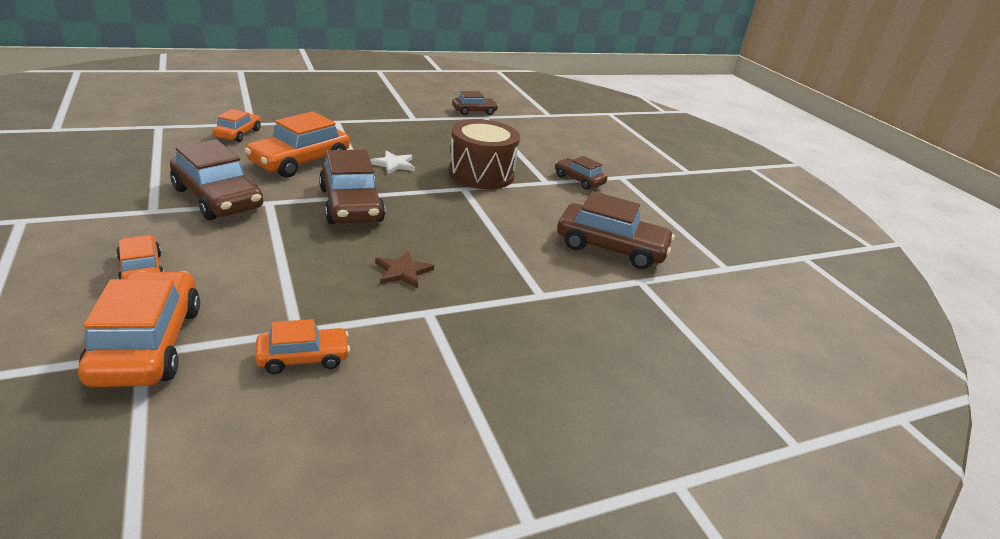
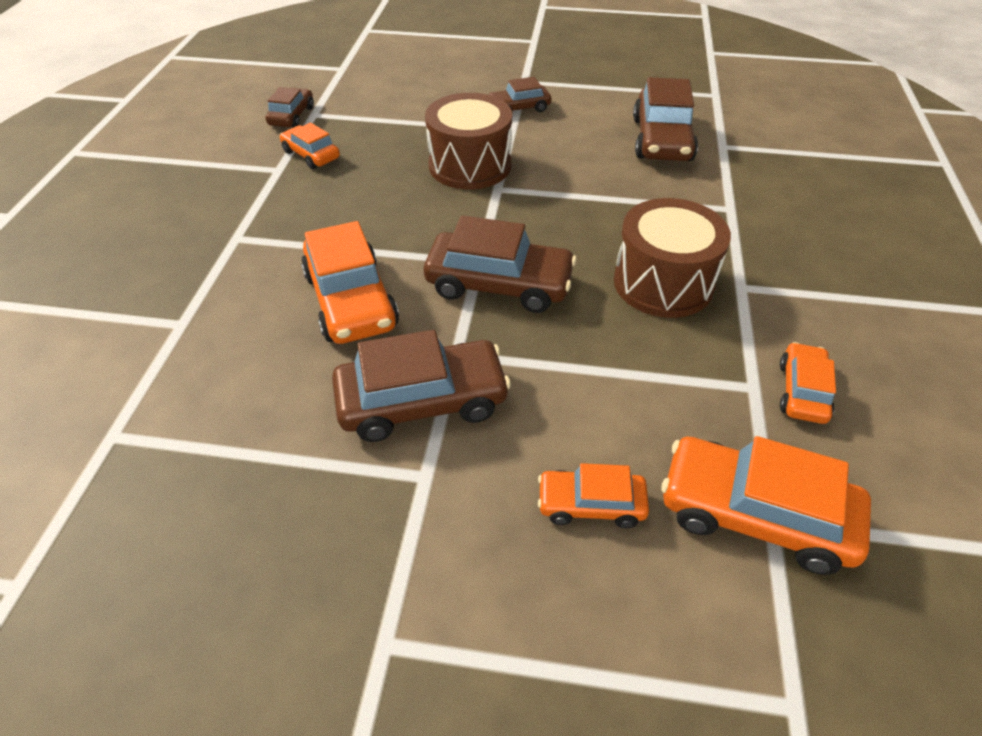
camera: 55 degrees left, 15 degrees up
orange car [213,109,261,142] -> orange car moved to [280,123,340,169]
white star [370,151,415,174] -> none
brown star [375,251,434,288] -> brown drum [614,198,731,318]
brown car [557,191,675,269] -> brown car turned 135 degrees clockwise [633,77,698,161]

